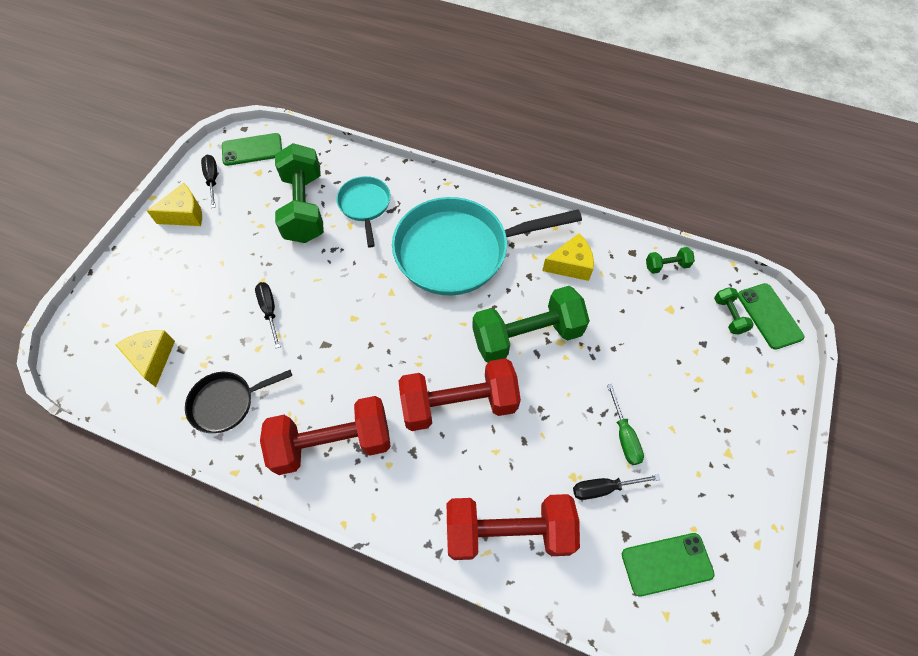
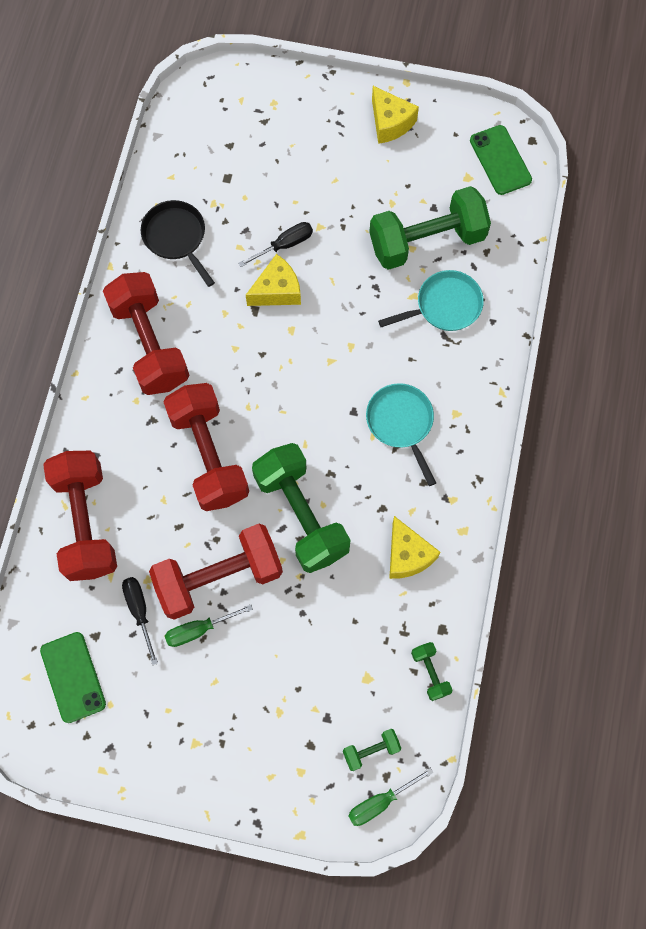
camera: 80 degrees right, 10 degrees up
yellow cheese [115,330,175,387] -> yellow cheese moved to [246,254,301,306]
black screwdriver [201,155,217,208] -> none
turquoise pan [392,197,582,296] -> turquoise pan [366,383,436,486], size x0.50
green phone [738,283,804,350] -> green screwdriver [348,768,433,826]
none -> red dumbbell [149,524,283,620]

